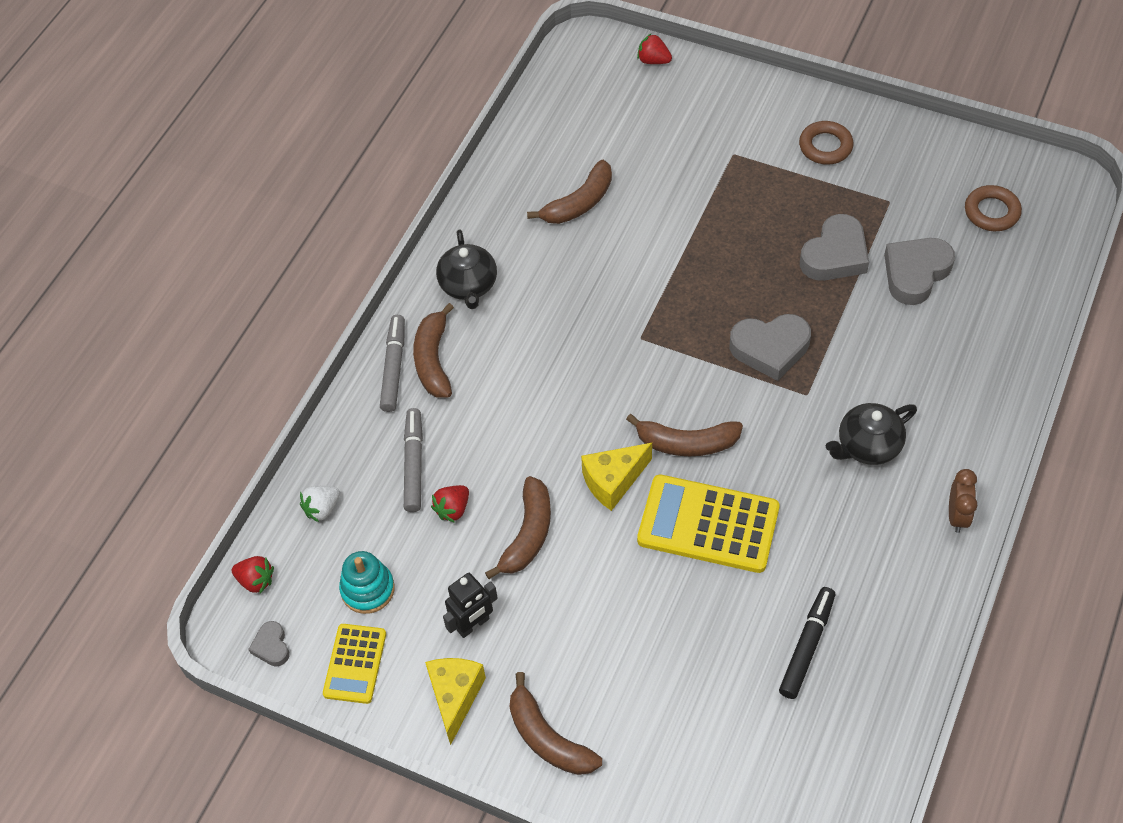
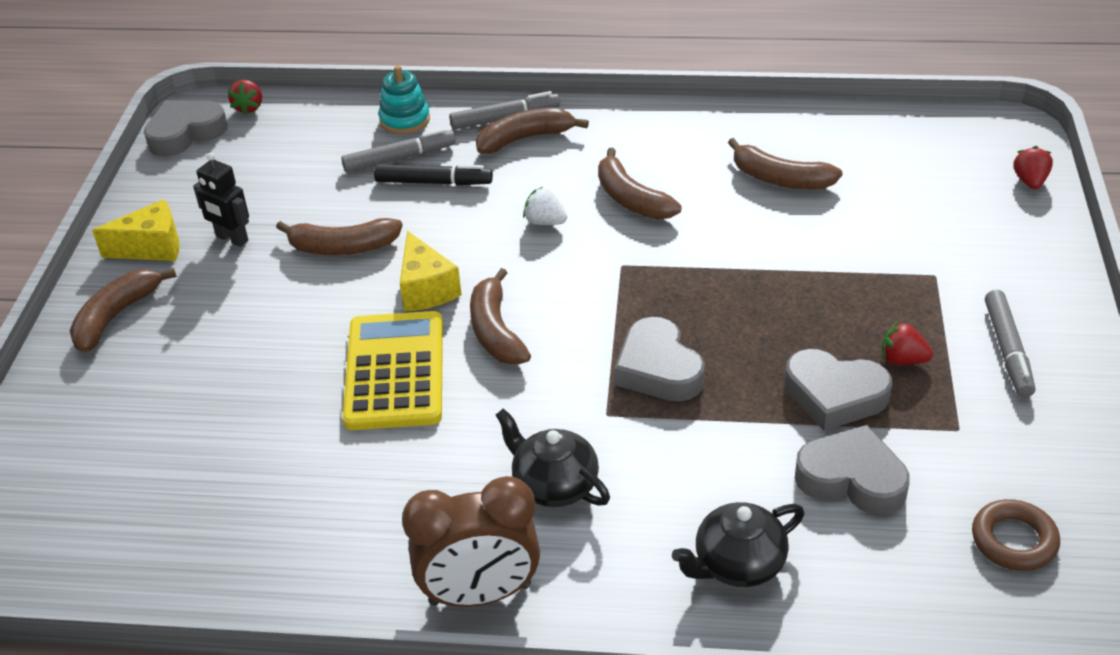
camera: 70 degrees right, 15 degrees down
grey heart [248,621,289,667] -> grey heart [144,100,228,157], size x1.95
white strawberry [300,486,340,522] -> white strawberry moved to [523,187,567,225]
yellow calculator [323,624,386,704] -> none
turquoise stacking toy [339,551,395,614] -> turquoise stacking toy moved to [378,66,430,134]
red strawberry [431,485,469,523] -> red strawberry moved to [882,322,933,365]
black teapot [436,229,497,309] -> black teapot moved to [672,502,804,587]
yellow cheese [581,443,652,511] -> yellow cheese turned 150 degrees counterclockwise [400,231,462,311]
black marker [779,587,835,699] -> black marker moved to [374,164,493,185]
brown ring [799,121,854,165] -> grey marker [985,290,1035,397]
brown clock [949,469,977,533] -> brown clock [402,476,540,607], size x1.89
none -> brown banana [598,148,682,219]

